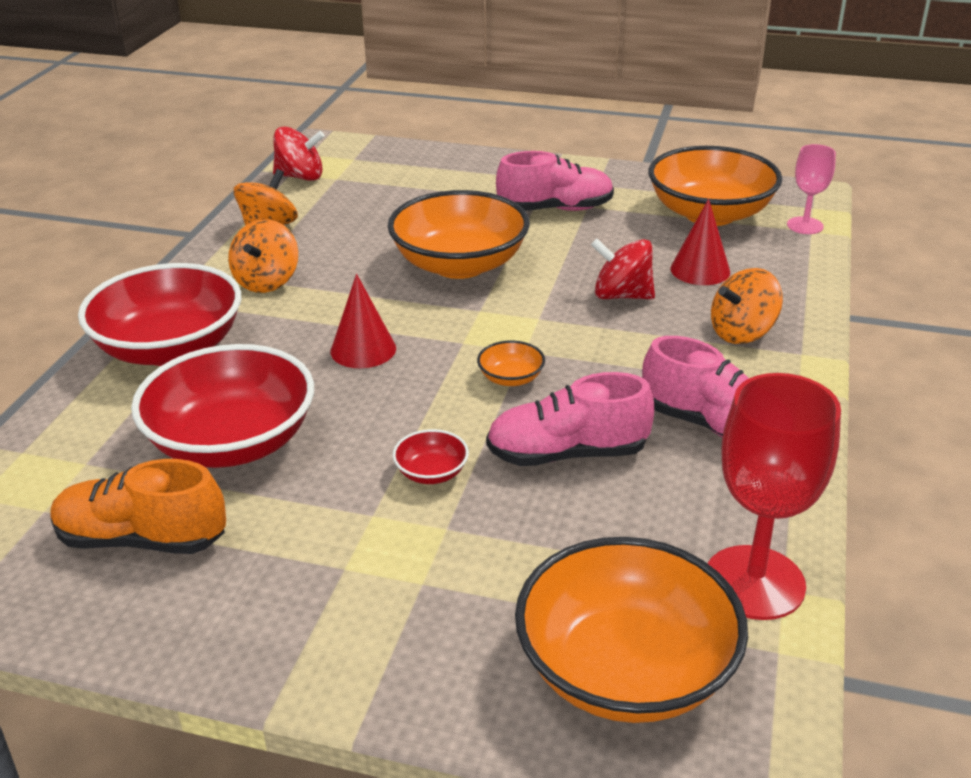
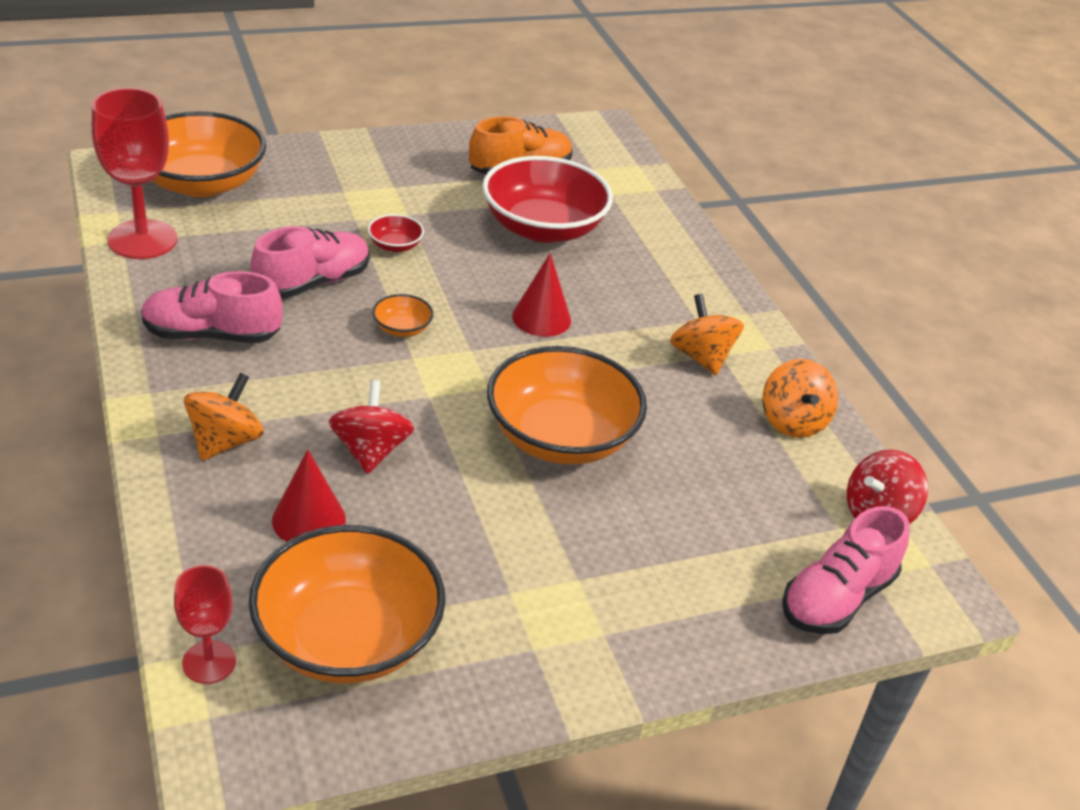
camera: 140 degrees right, 5 degrees up
red bowl [78,263,241,366] -> none
pink shoe [496,151,614,211] -> pink shoe moved to [782,506,909,634]
red spinning top [591,238,655,299] -> red spinning top turned 75 degrees counterclockwise [329,380,414,474]
pink goblet [787,144,836,234] -> red goblet [174,565,236,684]

